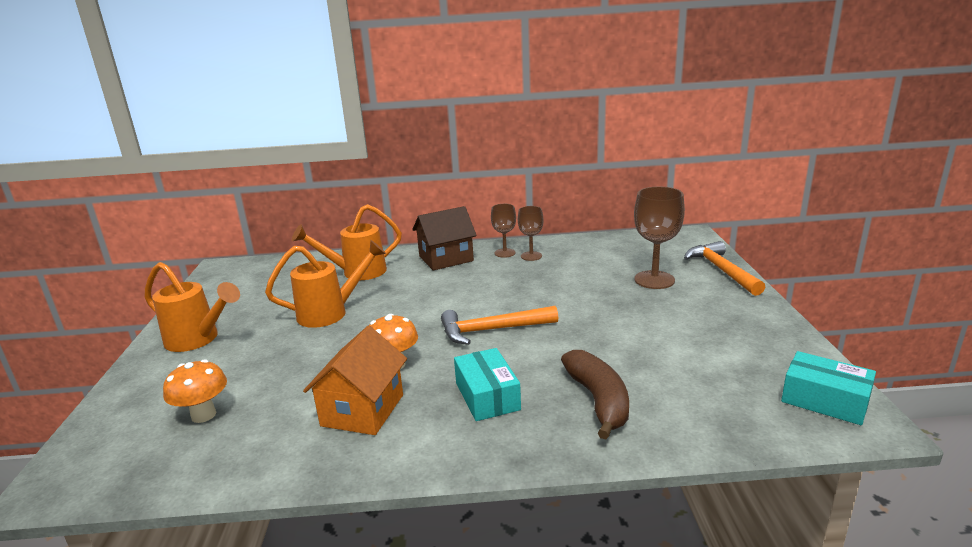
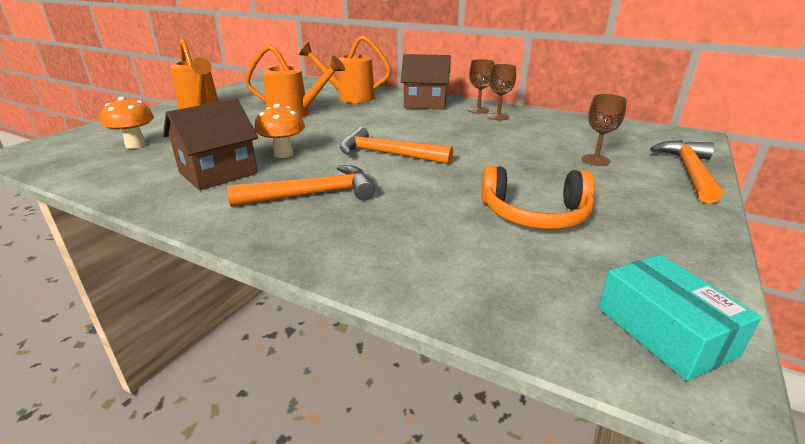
camera: 30 degrees right, 5 degrees up
orange house [303,326,407,435] -> brown house [163,99,258,190]
turquoise box [454,348,521,421] -> orange hammer [227,165,375,207]
brown banana [561,350,629,439] -> none
brown goblet [634,186,685,289] -> brown goblet [582,94,627,166], size x0.60
none -> orange headphones [482,166,595,229]

